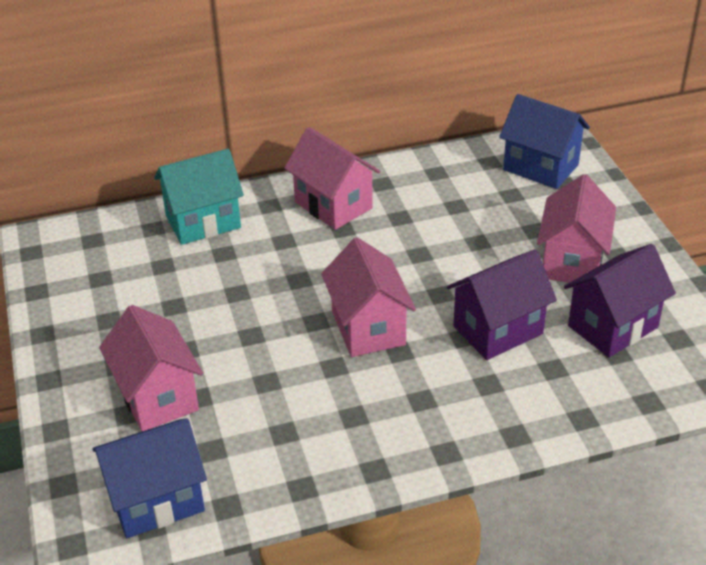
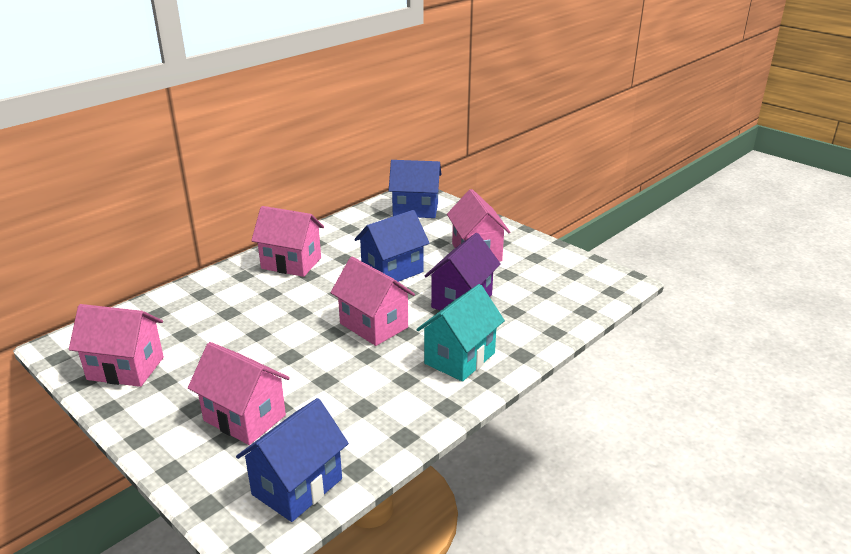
camera: 30 degrees left, 10 degrees down
turquoise house [154,149,244,245] -> turquoise house moved to [416,284,505,382]
purple house [564,244,676,357] -> none
none -> pink house [69,304,164,387]
none -> blue house [355,210,430,282]

